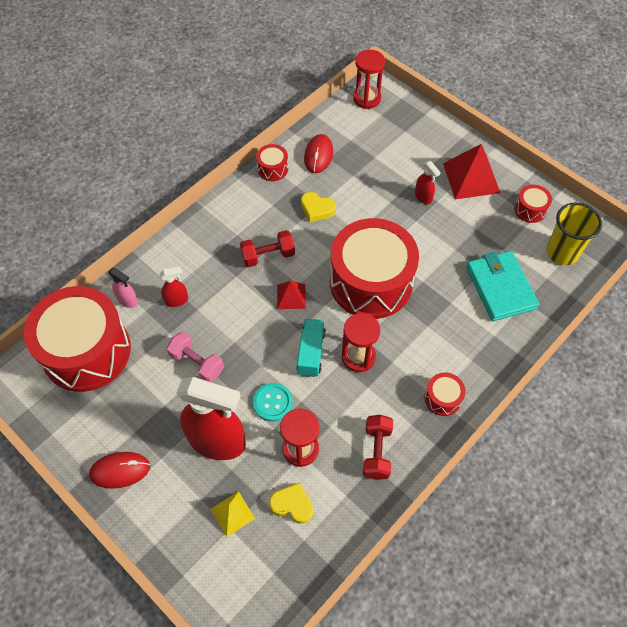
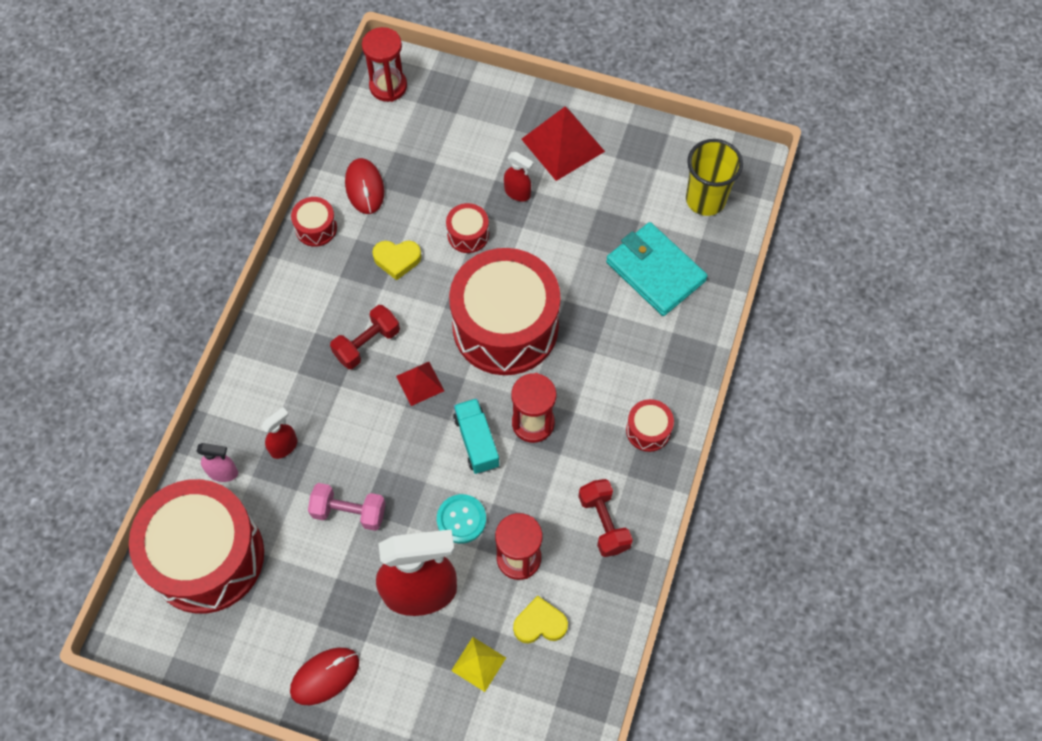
camera: 25 degrees left, 5 degrees up
red drum [514,185,552,223] -> red drum moved to [446,203,489,253]

